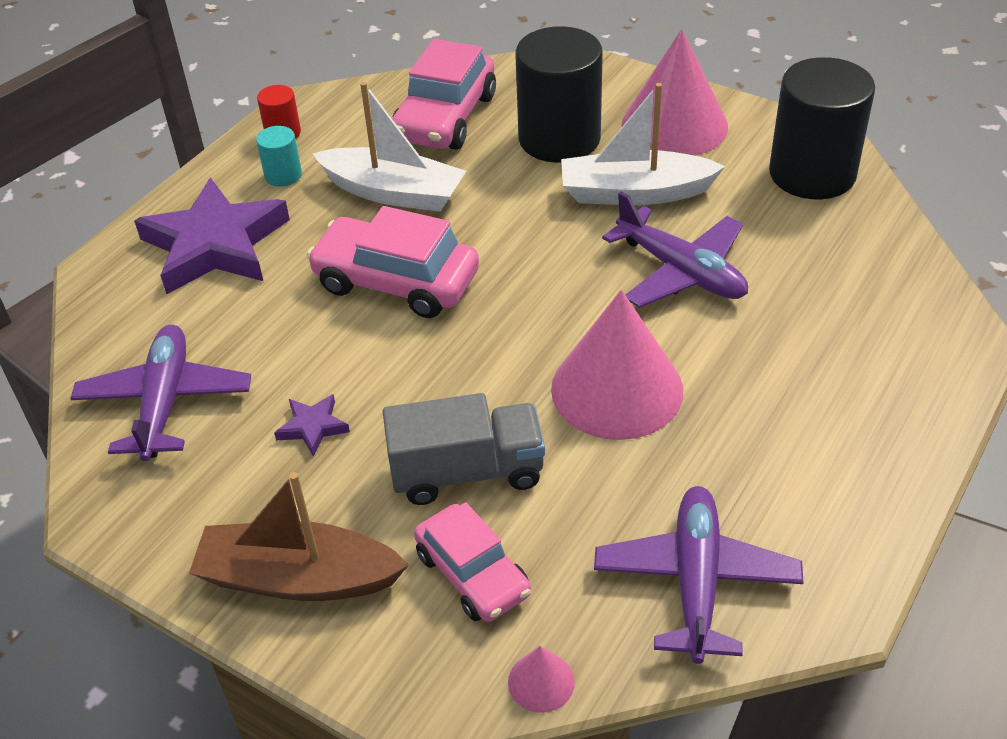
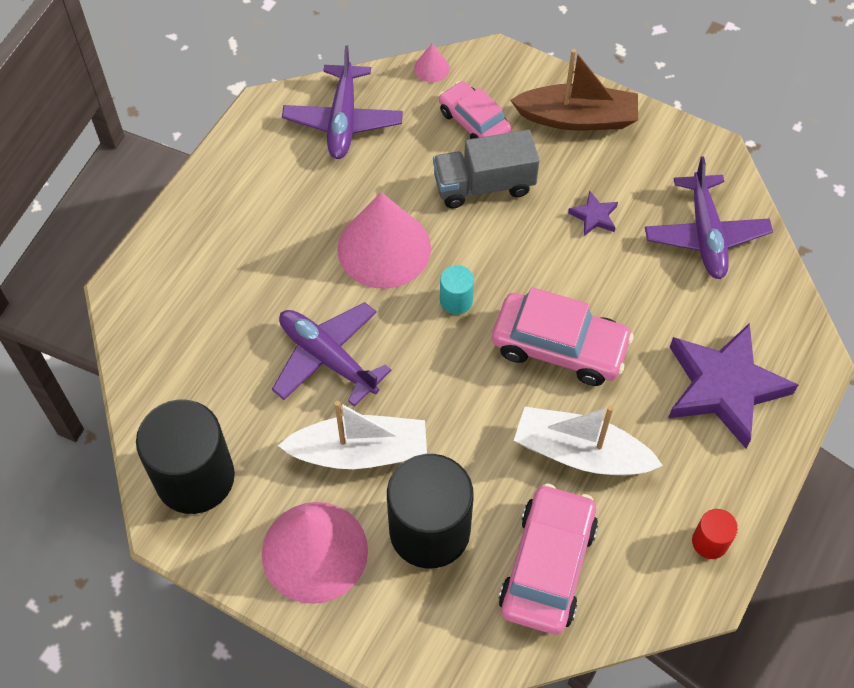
camera: 175 degrees right, 15 degrees up
turquoise cylinder [256,126,302,187] -> turquoise cylinder moved to [440,265,474,315]

